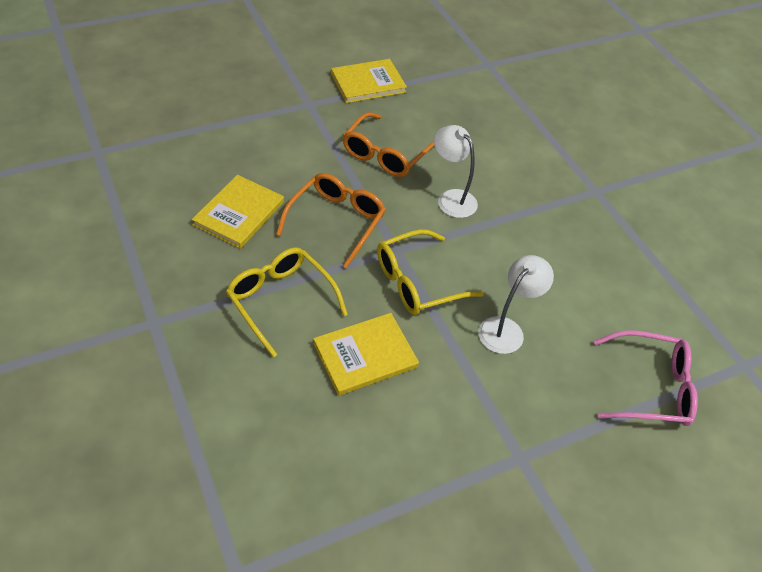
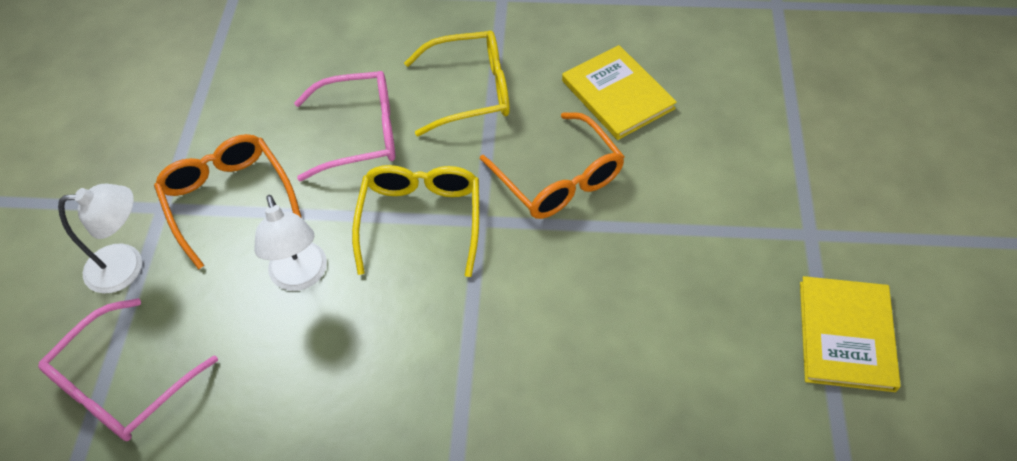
camera: 125 degrees right, 5 degrees up
yellow book [313,313,419,396] -> pink glasses [294,71,395,181]
orange glasses [343,112,435,177] -> orange glasses moved to [154,134,302,270]
white lamp [434,125,478,218] -> white lamp moved to [58,184,142,294]

